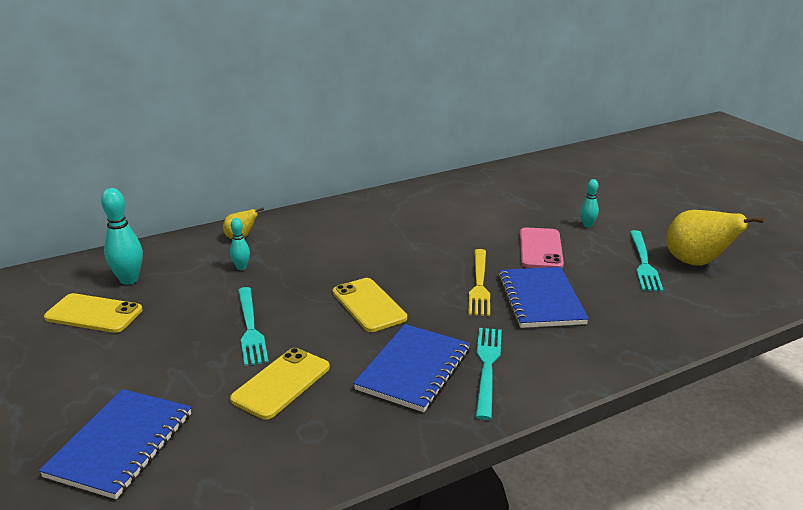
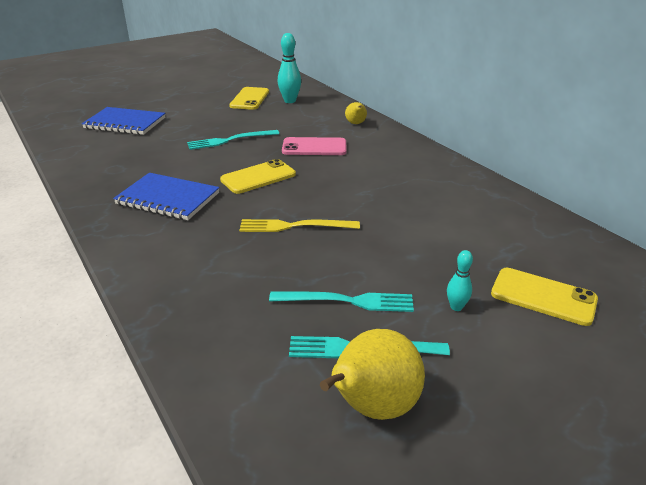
camera: 85 degrees right, 5 degrees up
turquoise bowling pin [230,218,250,270] -> none
yellow phone [230,348,330,419] -> yellow phone moved to [491,268,598,326]
turquoise fork [475,328,502,420] -> turquoise fork moved to [269,291,414,312]
blue notebook [498,267,589,328] -> none
pink phone [520,227,564,268] -> pink phone moved to [282,137,346,155]

